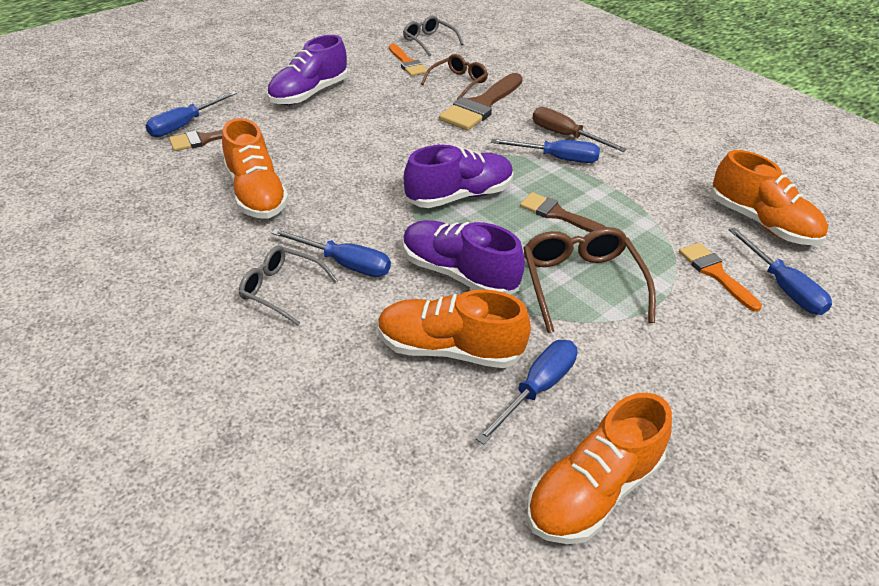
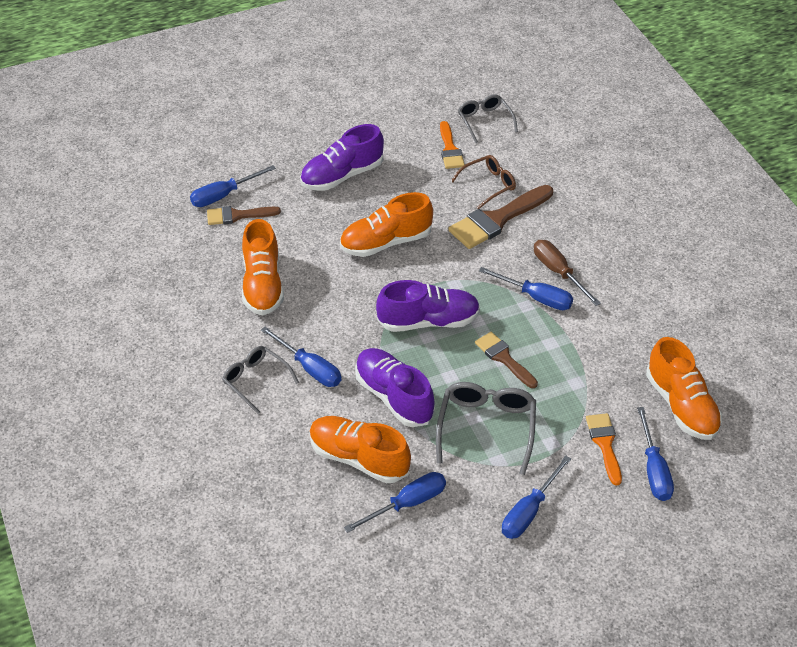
camera: 20 degrees right, 5 degrees up
brown glasses [523,227,656,333] -> grey glasses [436,382,536,475]
orange shoe [527,393,672,544] -> orange shoe moved to [340,192,433,257]
none -> blue screwdriver [502,456,571,539]

